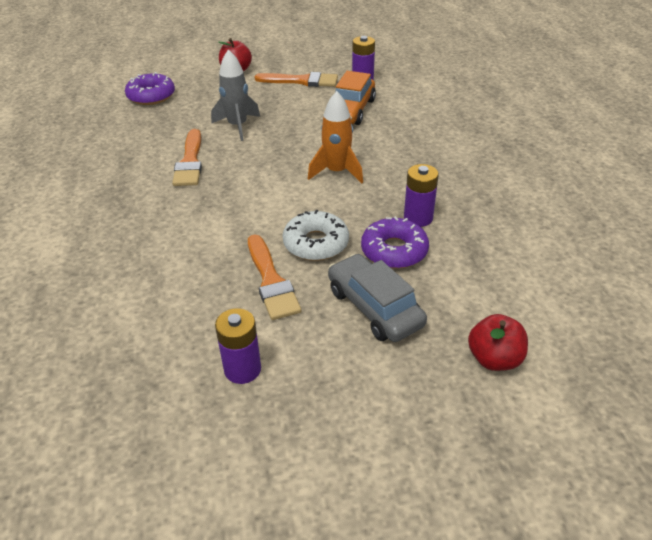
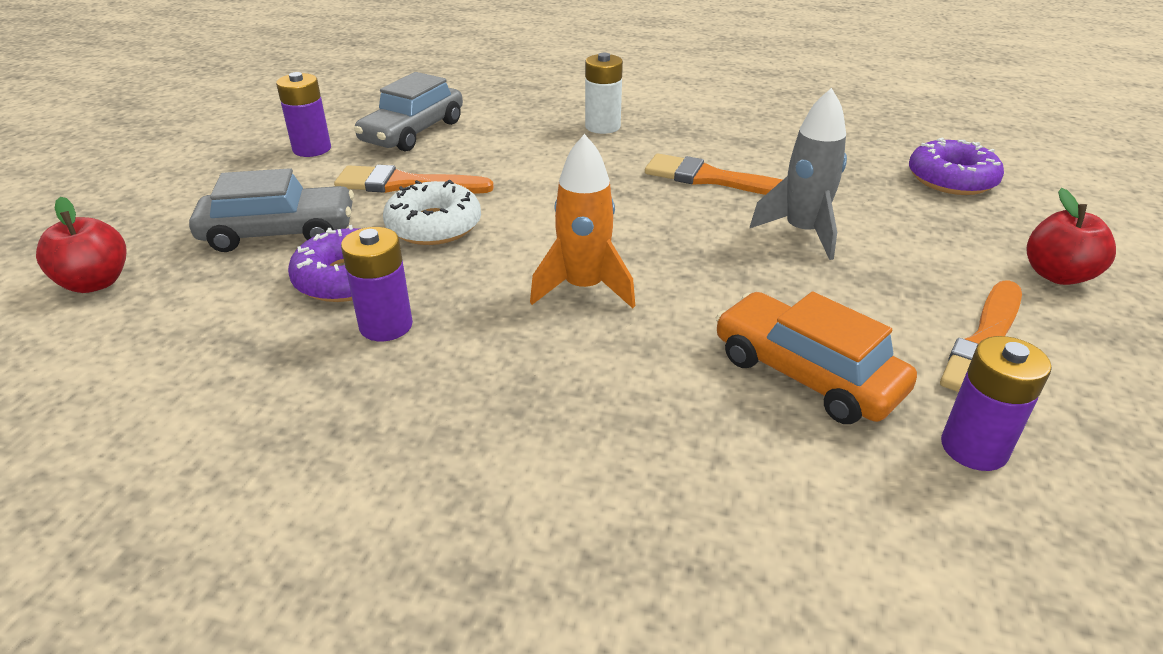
camera: 115 degrees right, 5 degrees down
none -> grey car [354,72,463,152]
none -> white battery [585,53,623,134]

